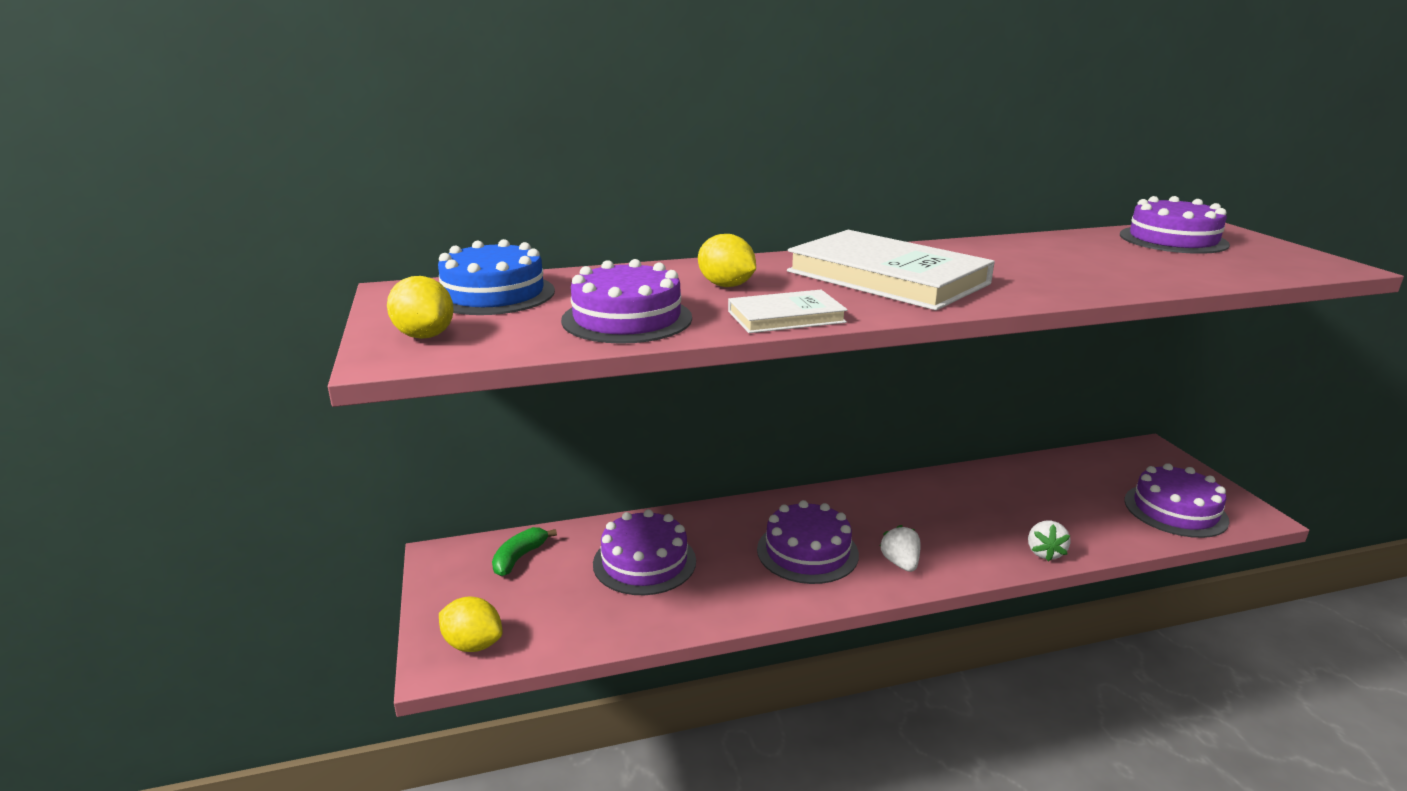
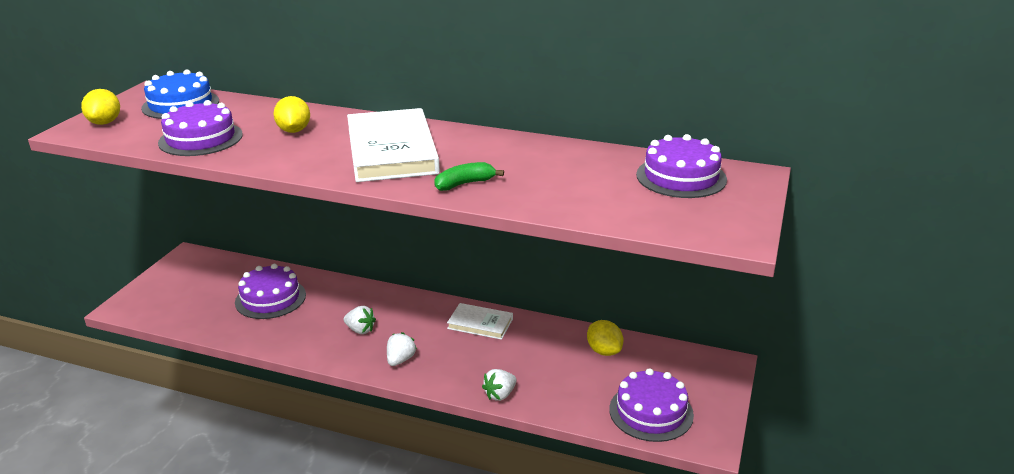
camera: 35 degrees right, 5 degrees up
yellow lemon [439,597,503,652] -> yellow lemon moved to [587,320,623,356]
green banana [492,527,557,576] -> green banana moved to [434,162,504,191]
white book [728,290,848,333] -> white book moved to [447,303,513,340]
purple cake [757,500,859,584] -> white strawberry [343,306,376,334]

